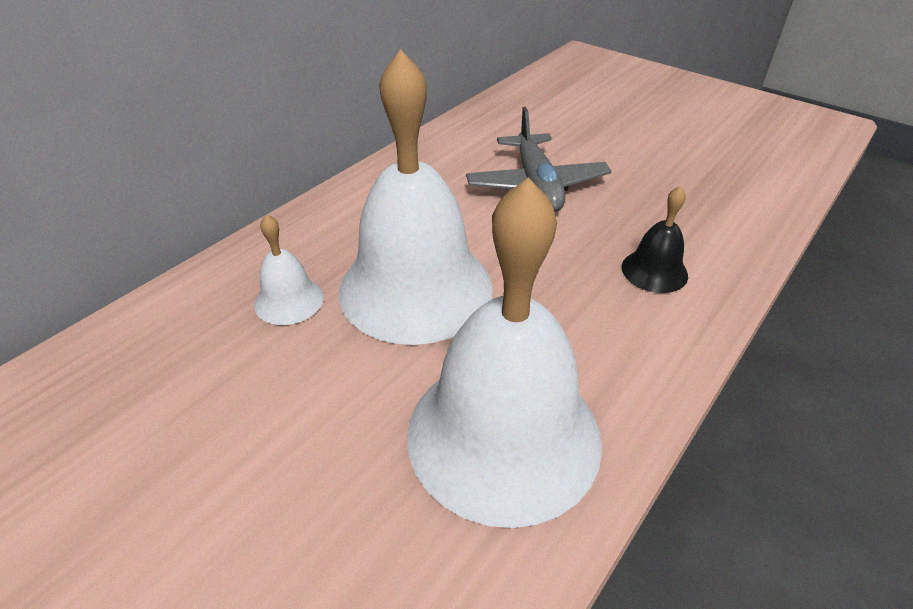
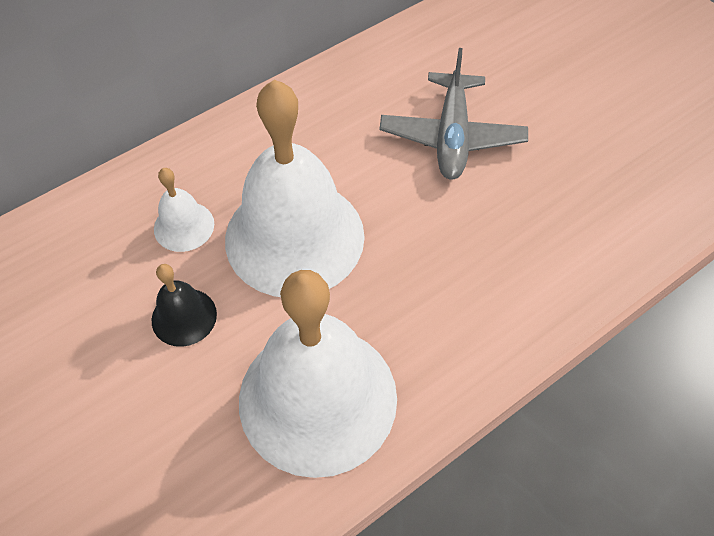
camera: 15 degrees right, 15 degrees up
black bell [622,186,688,293] -> black bell moved to [152,264,217,347]

